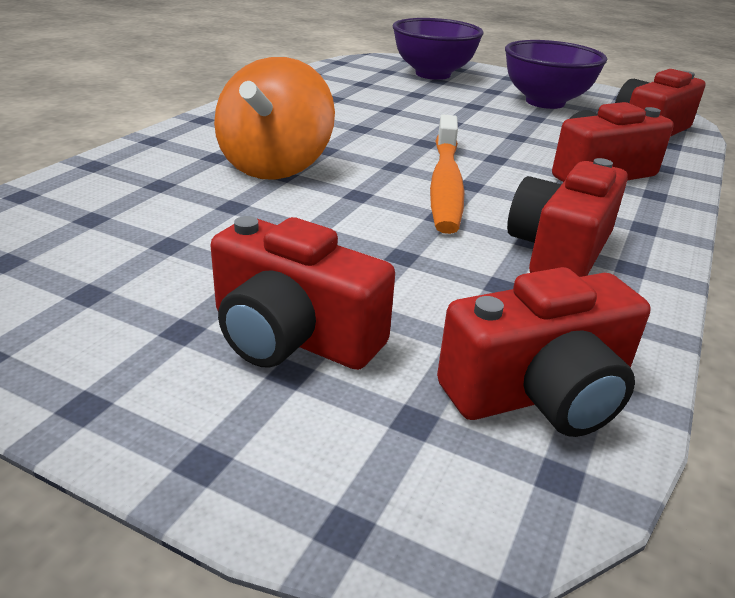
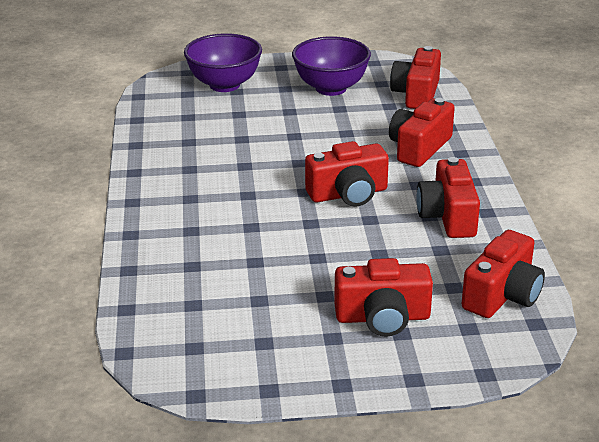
camera: 30 degrees left, 0 degrees up
orange spinning top [214,57,335,180] -> none
orange toothbrush [430,114,465,234] -> red camera [305,141,389,207]

